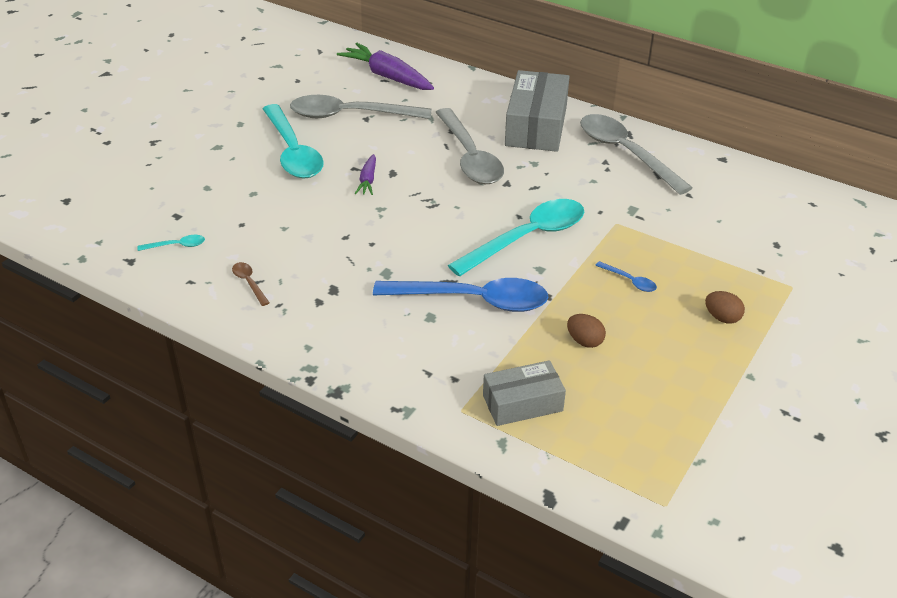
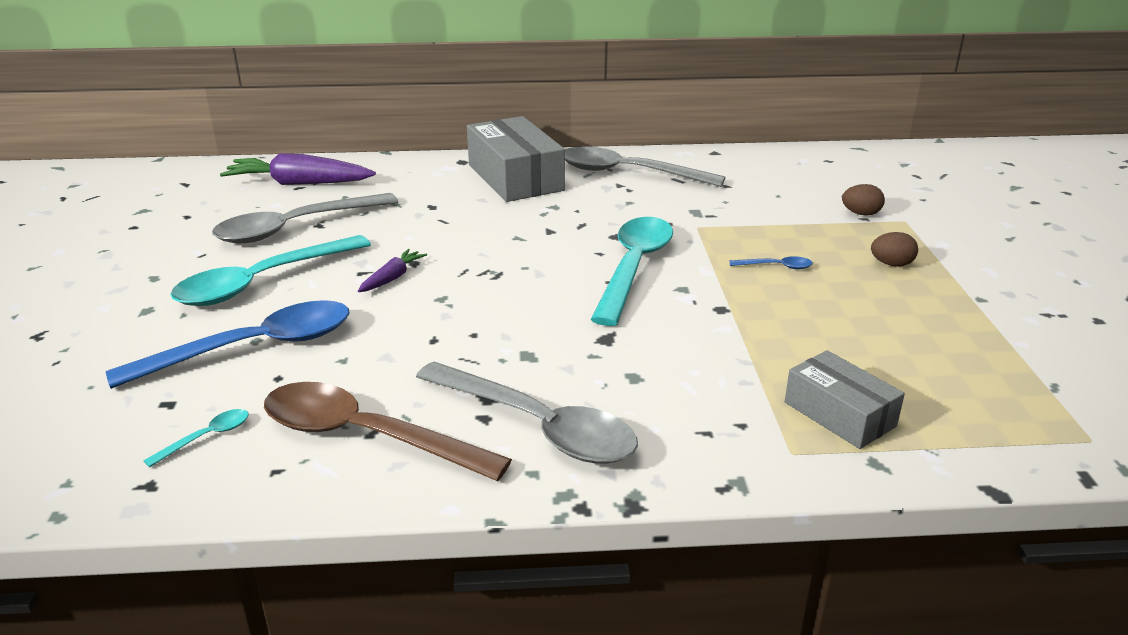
camera: 35 degrees left, 10 degrees down
brown spoon [232,262,270,306] -> brown spoon [264,382,512,481], size x2.49
turquoise spoon [263,104,324,179] -> turquoise spoon turned 105 degrees clockwise [170,235,371,306]
purple carrot [355,154,376,195] -> purple carrot turned 120 degrees counterclockwise [358,249,427,292]
blue spoon [373,278,548,312] -> blue spoon moved to [106,300,350,389]
grey spoon [435,108,504,184] -> grey spoon moved to [416,361,638,464]
grey box [483,360,566,426] -> grey box turned 75 degrees counterclockwise [785,350,905,449]
brown egg [567,314,606,348] -> brown egg moved to [842,184,885,216]

